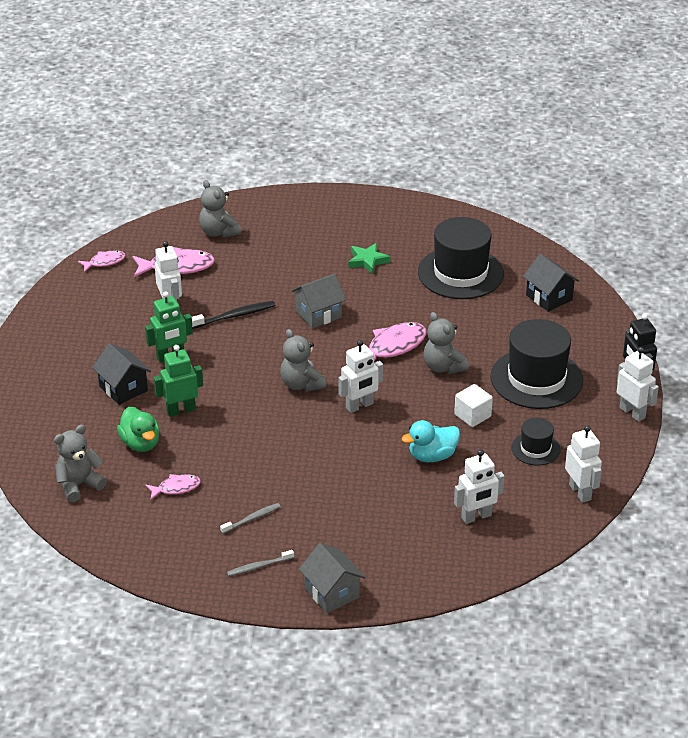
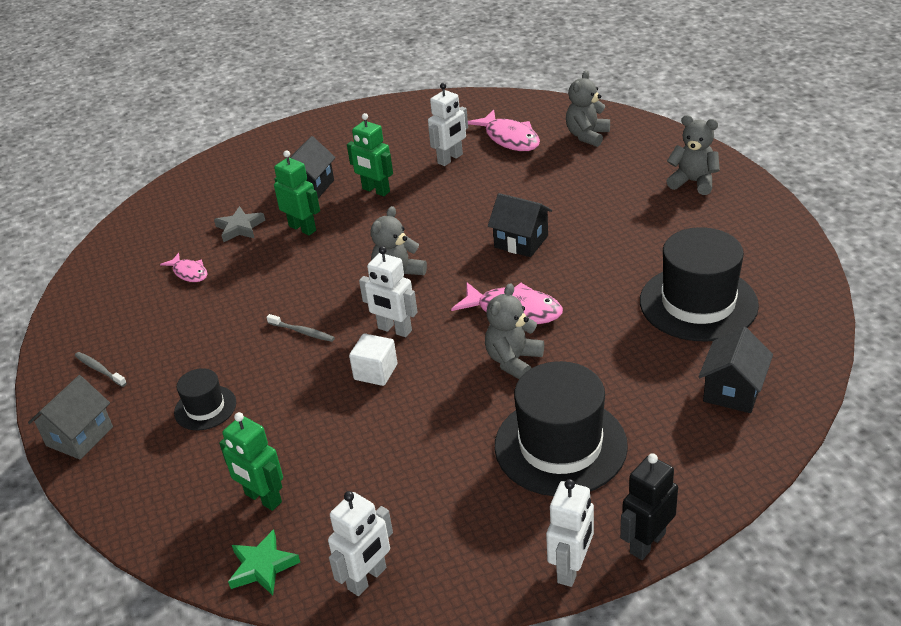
camera: 65 degrees right, 0 degrees up
grey teddy bear [54,425,107,502] -> grey teddy bear moved to [666,115,720,195]
pink fish [78,250,126,272] -> none
green duck [117,407,160,452] -> grey star [214,206,265,242]
black toothbrush [192,301,275,329] -> none
grey toothbrush [220,503,281,534] -> grey toothbrush moved to [266,314,335,342]
grey house [291,274,346,329] -> black house [488,193,552,257]
green star [348,243,390,274] -> green star moved to [228,529,300,595]
turquoise duck [401,420,460,462] -> none
white cube [454,384,493,427] -> white cube moved to [349,334,397,386]
white robot [454,449,505,524] -> green robot [219,412,283,511]
black hat [511,418,561,465] -> black hat moved to [174,368,236,430]

